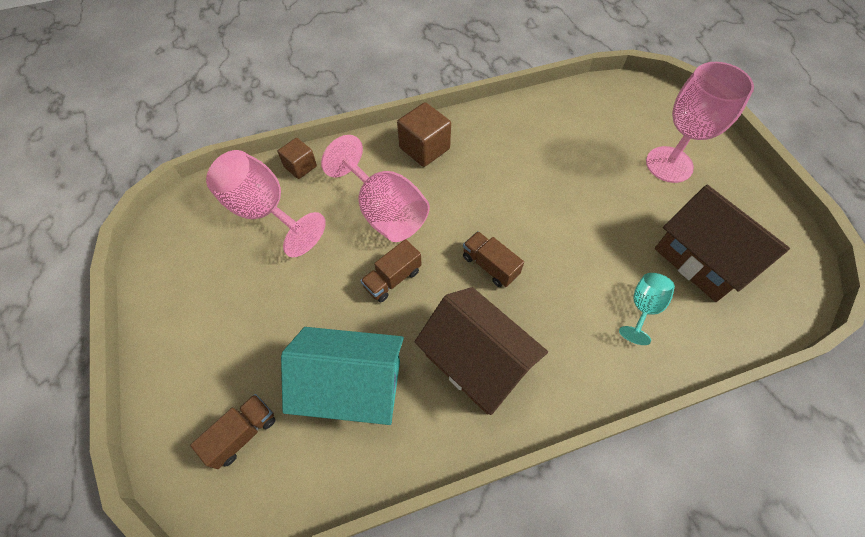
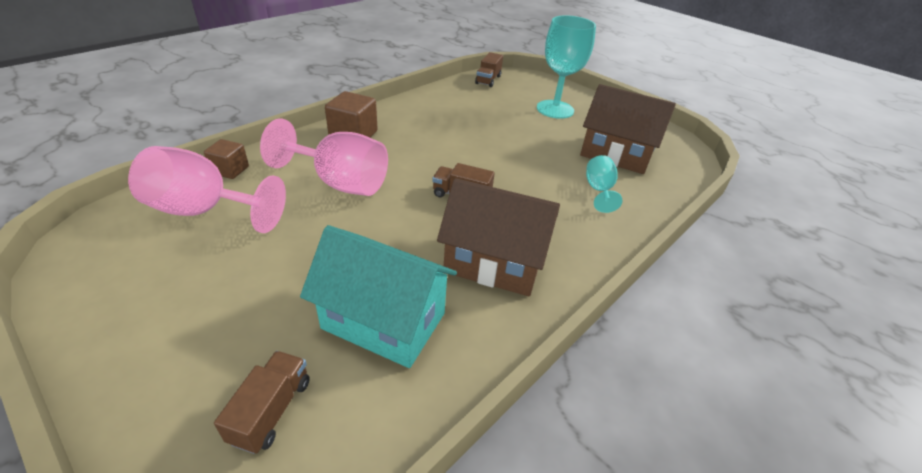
camera: 30 degrees left, 20 degrees down
turquoise house [281,327,404,425] -> turquoise house turned 45 degrees clockwise [300,225,457,368]
brown truck [360,239,421,302] -> brown truck moved to [475,52,503,87]
pink goblet [646,62,754,183] -> turquoise goblet [537,15,596,119]

